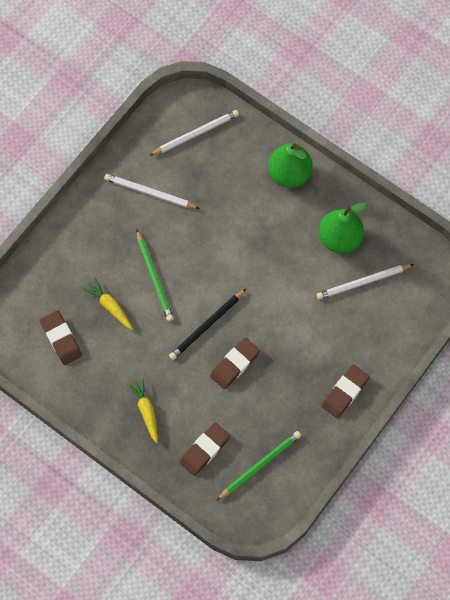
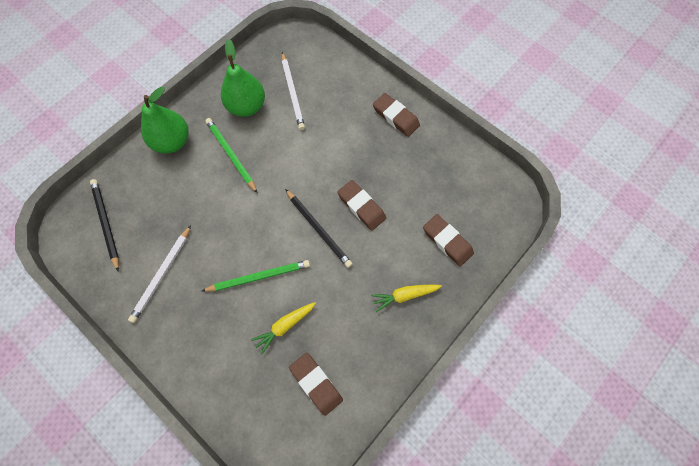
camera: 85 degrees left, 0 degrees up
brown eraser [40,310,82,365] -> brown eraser turned 75 degrees clockwise [289,353,343,416]
white pencil [149,110,239,156] -> black pencil [90,179,119,271]
green pencil [216,431,301,501] -> green pencil moved to [205,118,257,193]

